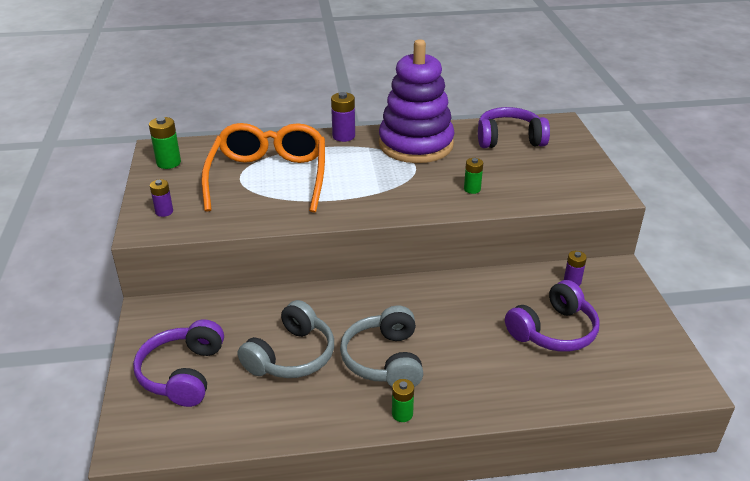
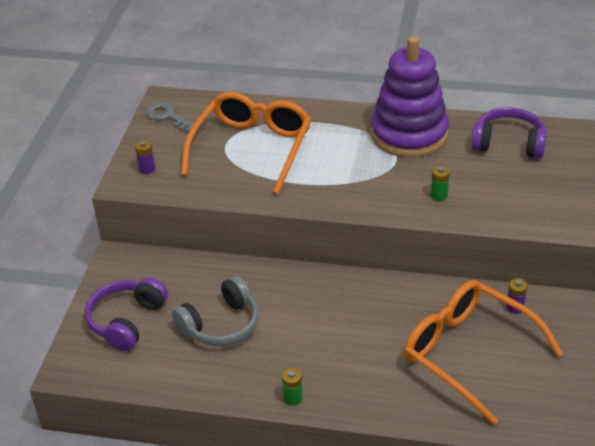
camera: 20 degrees right, 5 degrees up
green battery [149,117,181,169] -> grey key [146,102,194,133]
purple battery [331,92,355,142] -> none
grey headphones [340,305,423,387] -> none
purple headphones [505,280,600,352] -> orange glasses [404,280,563,425]

